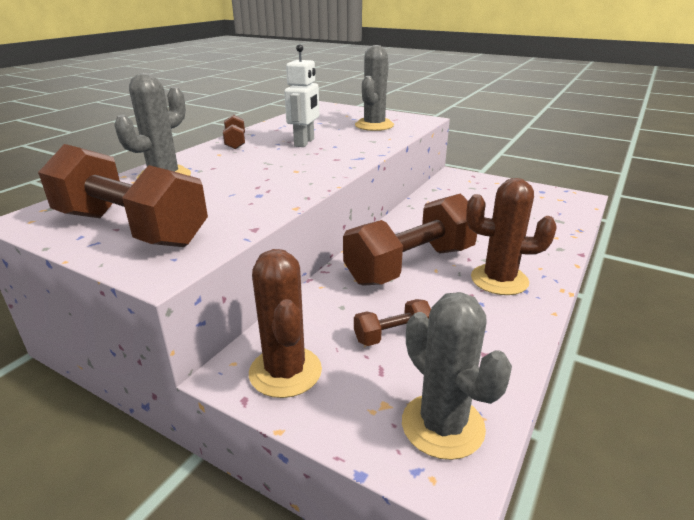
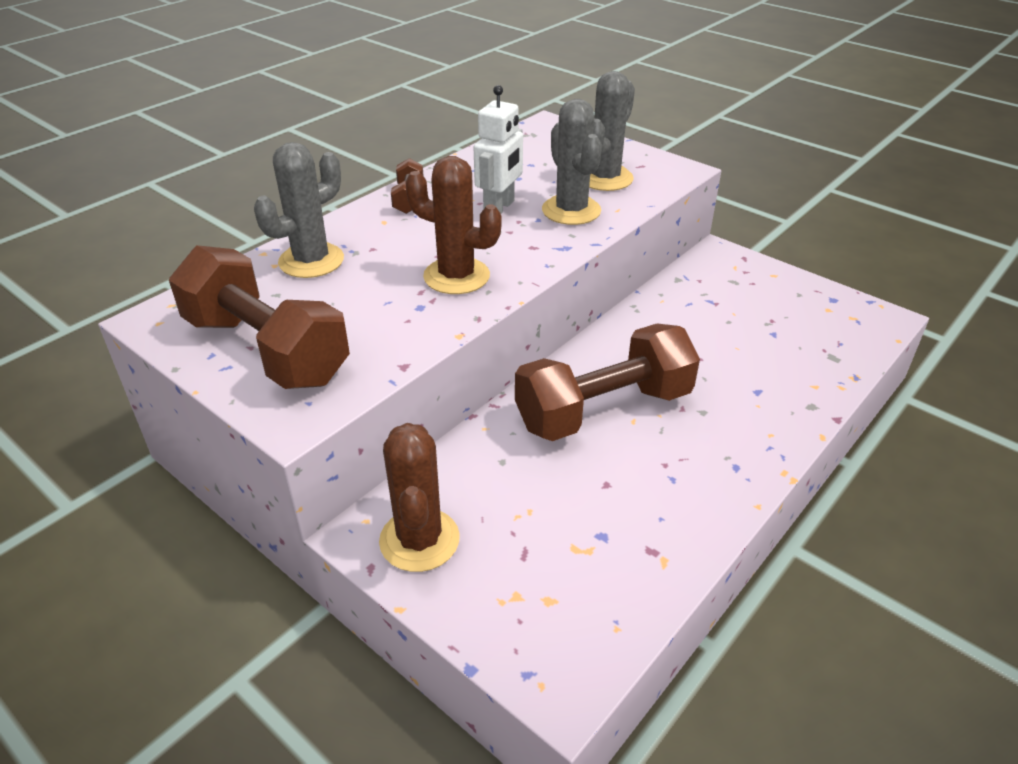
camera: 10 degrees right, 10 degrees up
brown dumbbell [354,299,431,346] -> none
grey cactus [402,292,512,460] -> grey cactus moved to [542,99,602,225]
brown cactus [466,178,557,295] -> brown cactus moved to [405,156,502,294]

